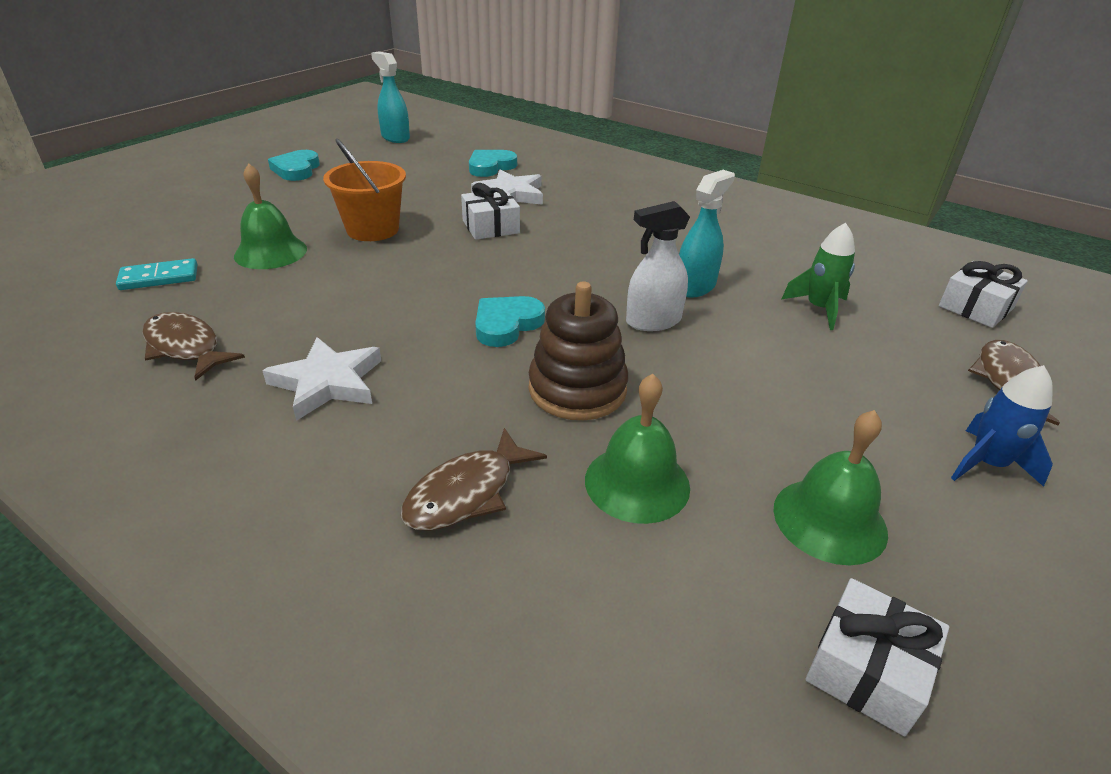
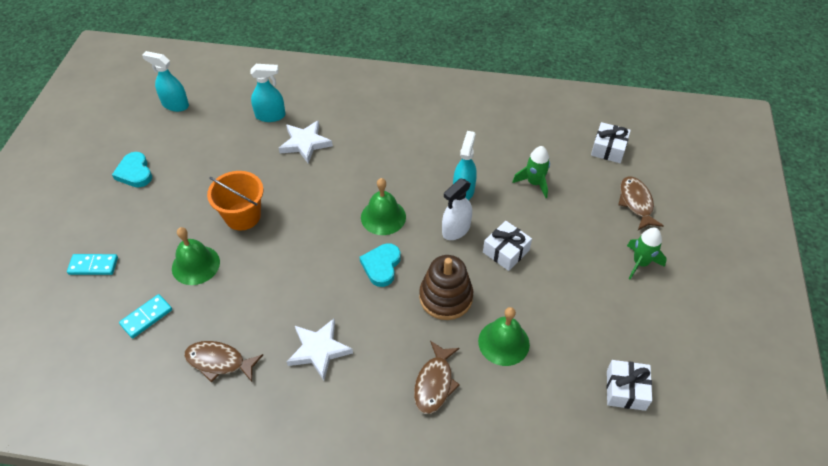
camera: 25 degrees left, 15 degrees up
white gift [461,183,520,240] -> white gift moved to [483,221,532,271]
turquoise heart [469,150,517,177] -> turquoise spray bottle [250,64,285,122]
green bell [773,410,888,565] -> green bell moved to [361,178,406,235]
blue rocket [951,365,1053,487] -> green rocket [627,227,667,279]
none -> turquoise domino [67,254,118,275]

